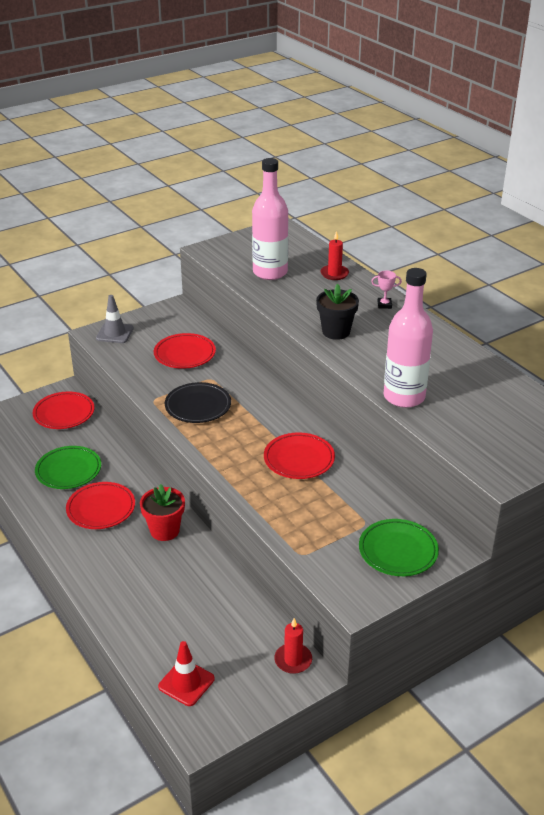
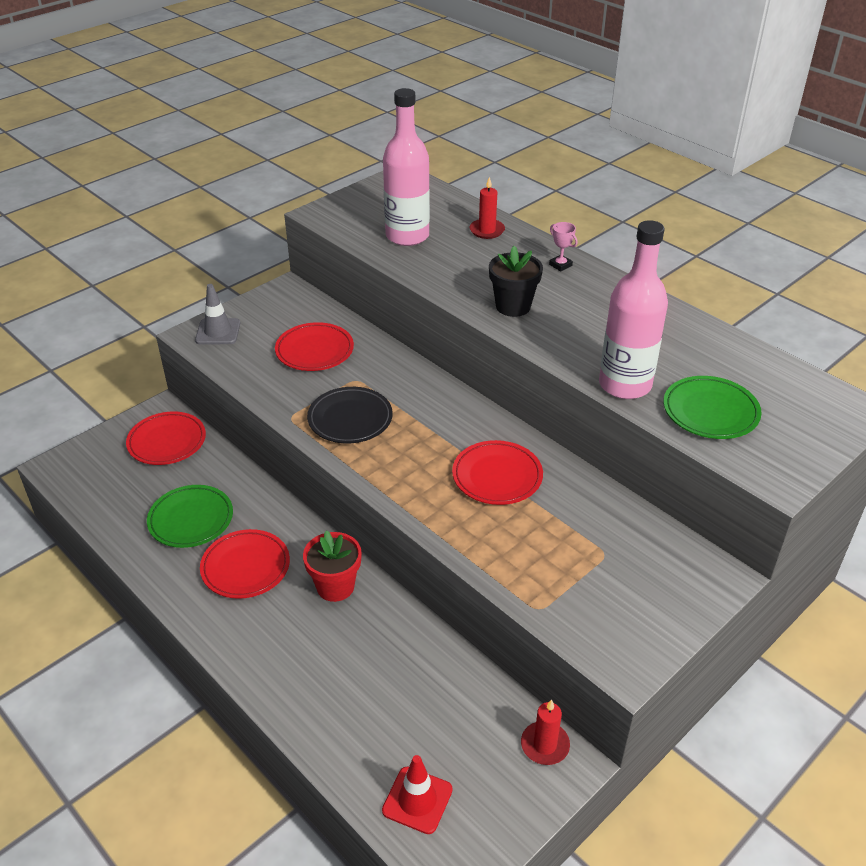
camera: 10 degrees left, 5 degrees up
green plate [359,519,439,576] -> green plate moved to [663,376,762,439]
pink trophy [371,271,402,309] -> pink trophy turned 60 degrees clockwise [549,222,578,272]

